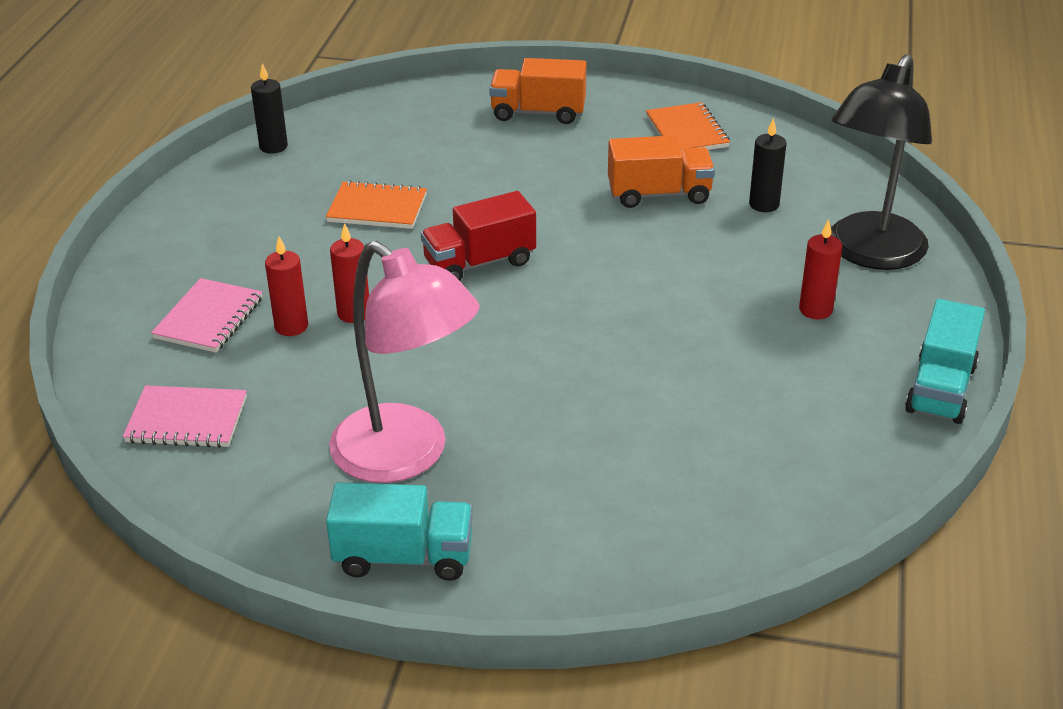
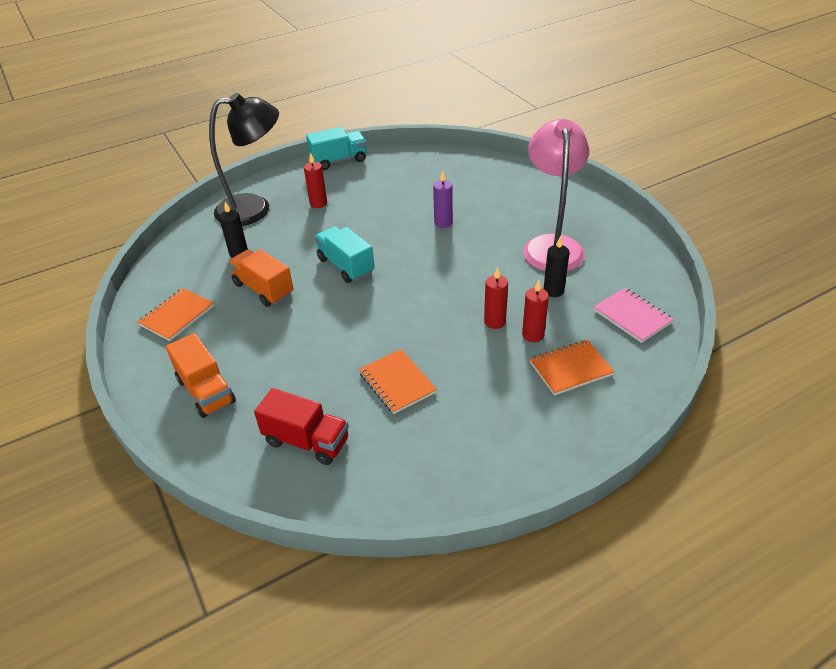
camera: 130 degrees left, 5 degrees up
pink notebook [151,278,262,353] -> orange notebook [530,340,614,395]
black candle [251,63,288,154] -> black candle moved to [544,236,569,297]
turquoise truck [326,482,473,581] -> turquoise truck moved to [315,226,375,283]
red truck [421,191,536,281] -> red truck moved to [254,388,349,465]
none -> purple candle [433,171,453,228]

